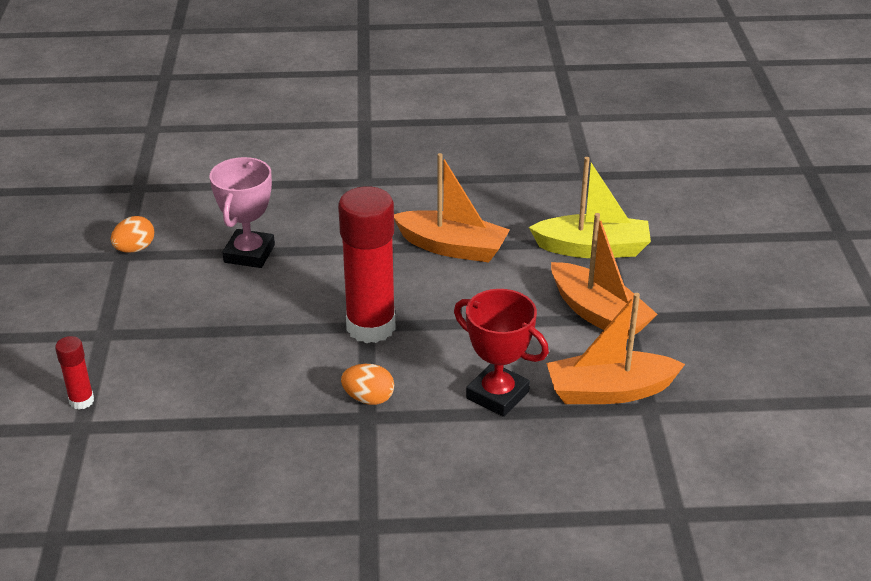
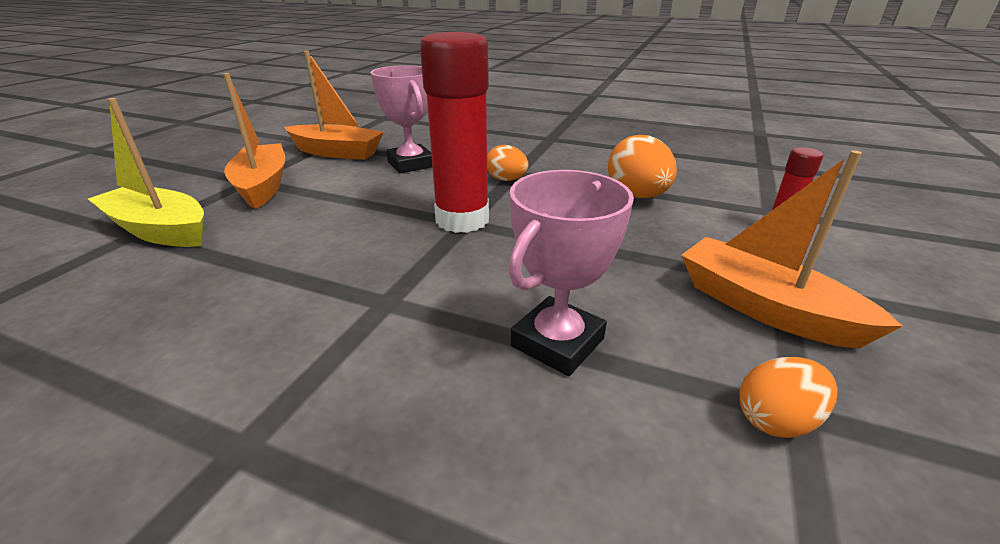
camera: 155 degrees left, 5 degrees down
orange boat [394,153,510,263] -> orange boat moved to [681,150,902,349]
red trophy [454,289,549,417] -> pink trophy [371,65,432,173]
none -> orange egg [608,135,677,198]

